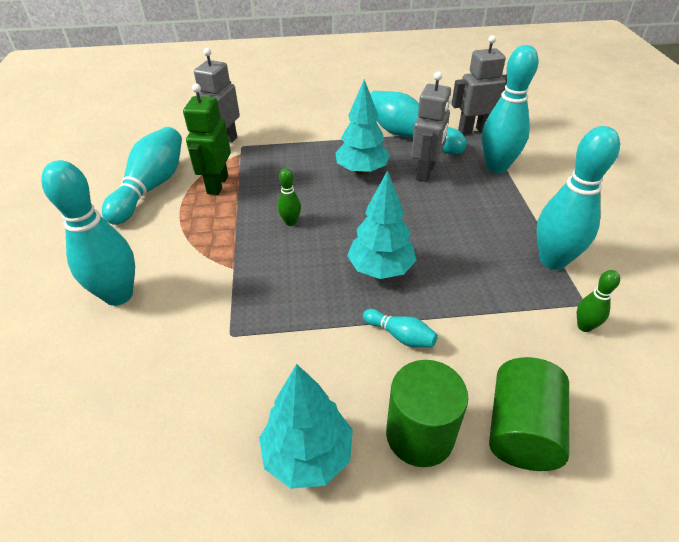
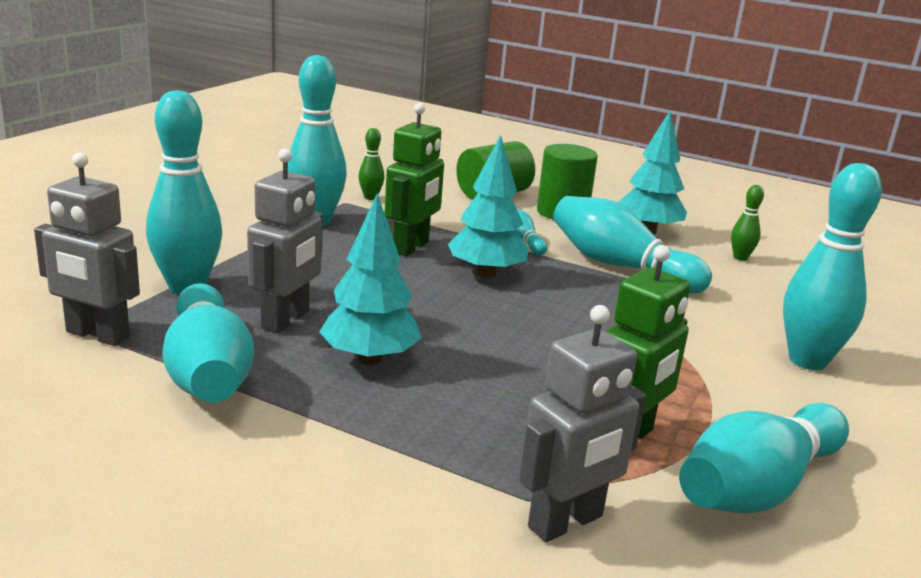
camera: 150 degrees left, 20 degrees down
green bowling pin [278,168,301,226] -> green bowling pin moved to [731,185,764,261]
grey robot [411,71,451,182] -> grey robot turned 150 degrees clockwise [247,148,323,333]
none -> green robot [384,103,444,256]
none -> turquoise bowling pin [553,196,712,293]

